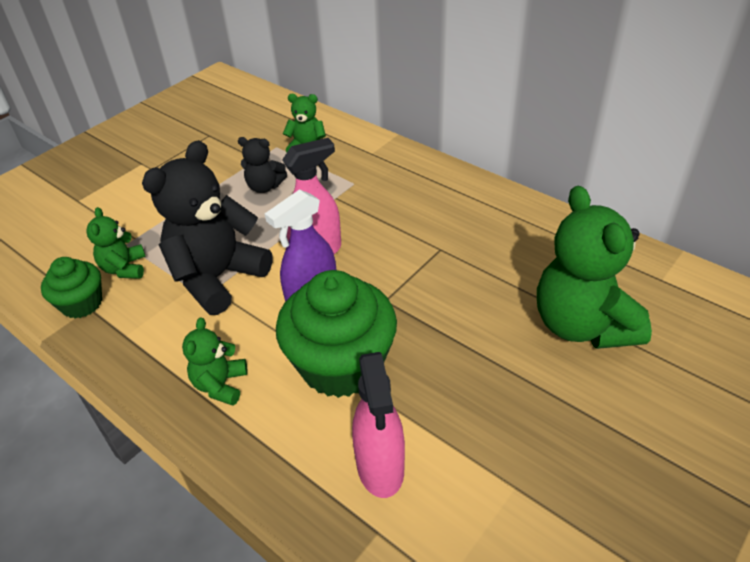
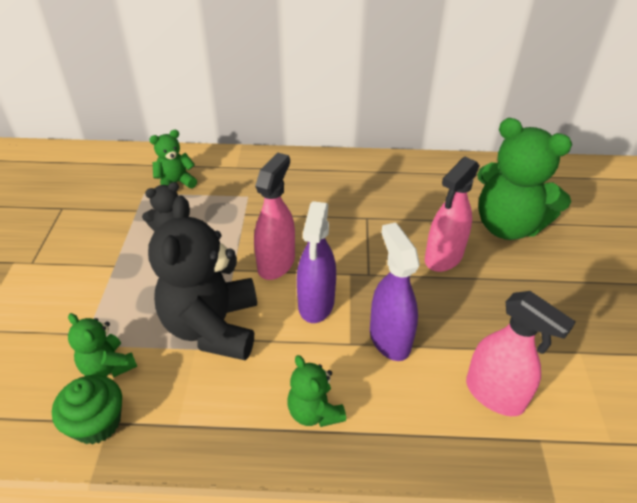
camera: 40 degrees left, 0 degrees up
green cupcake [276,270,397,398] -> purple spray bottle [370,222,420,361]
none -> pink spray bottle [425,157,480,272]

